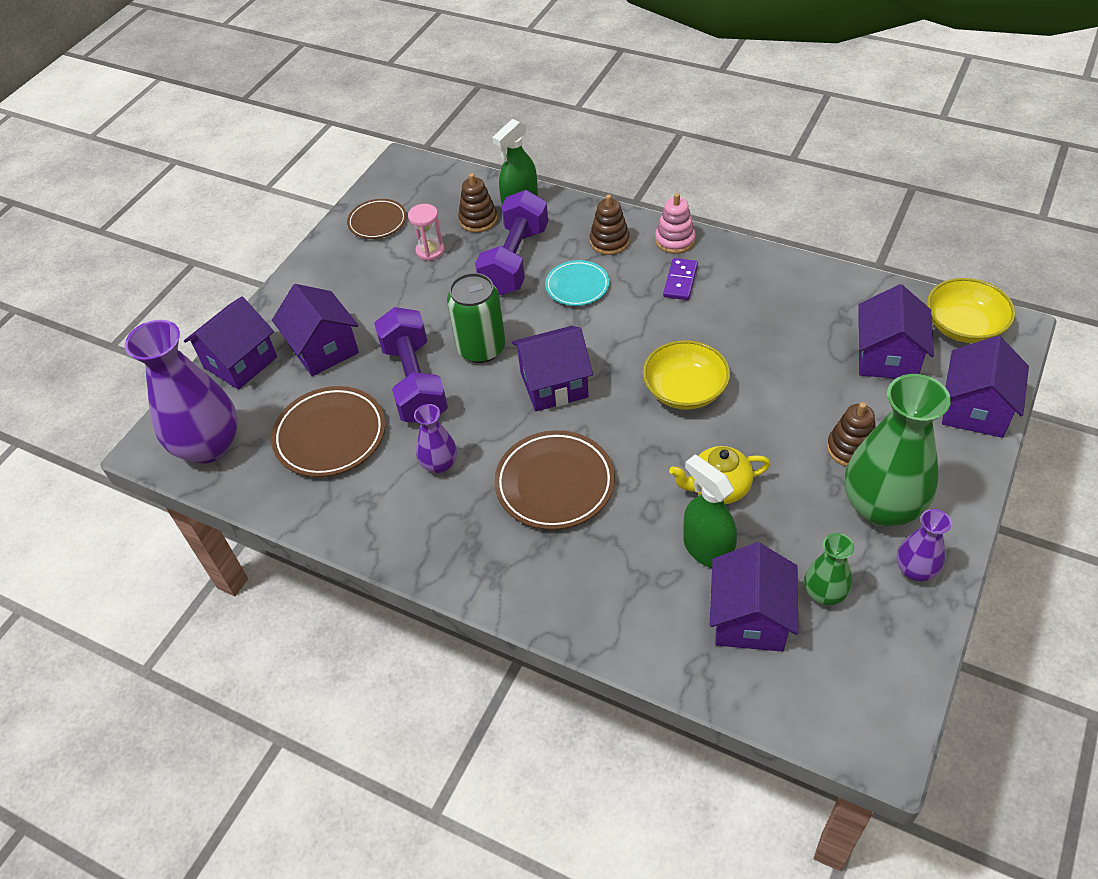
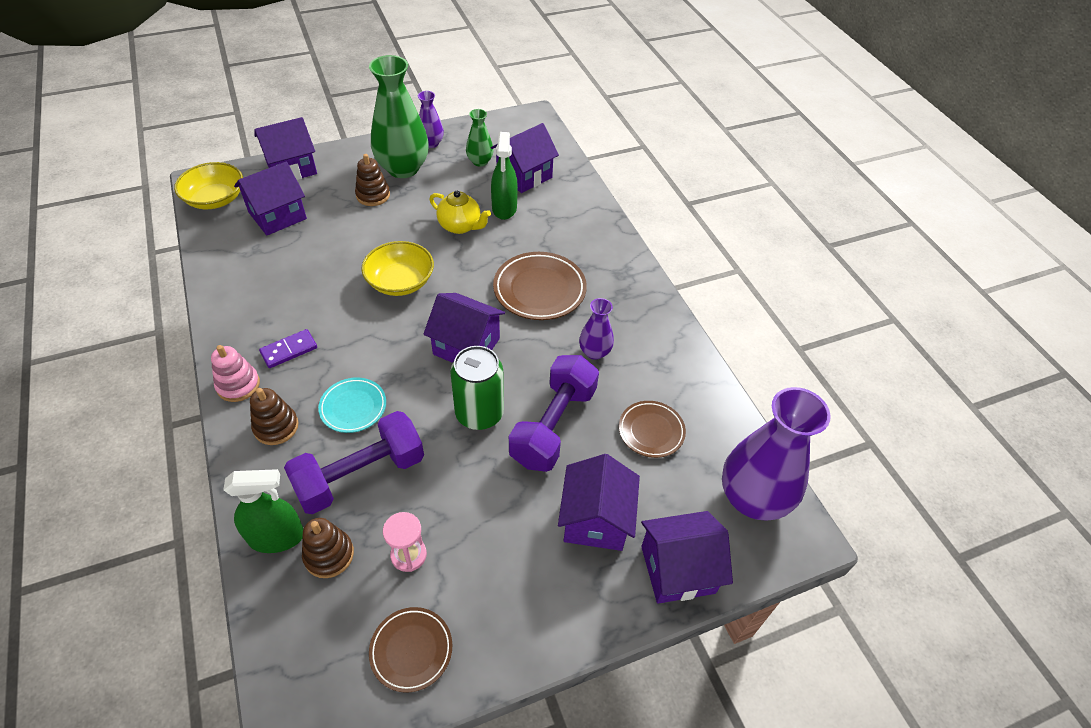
camera: 145 degrees left, 0 degrees up
brown plate [271,386,385,477] -> brown plate [619,401,686,458], size x0.62

